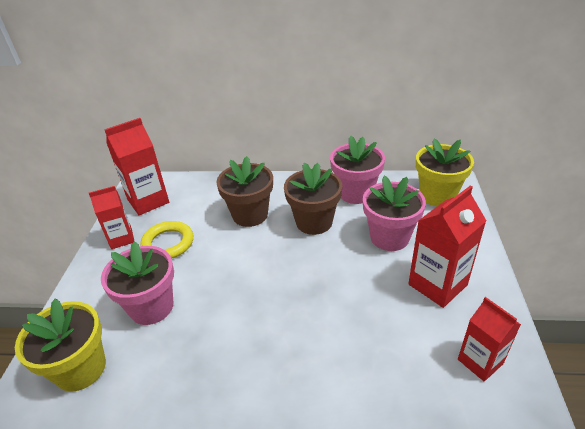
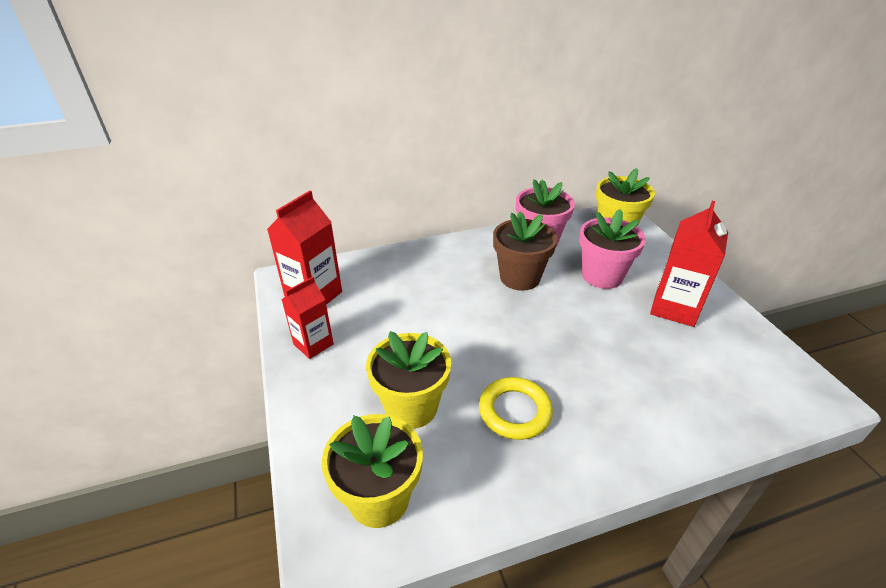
camera: 25 degrees left, 0 degrees up
pink flower pot [101,241,174,325] -> yellow flower pot [366,331,451,429]
yellow ring [140,221,193,259] -> yellow ring moved to [479,377,553,440]
brown flower pot [217,156,273,227] -> none
red carton [458,297,521,381] -> none

